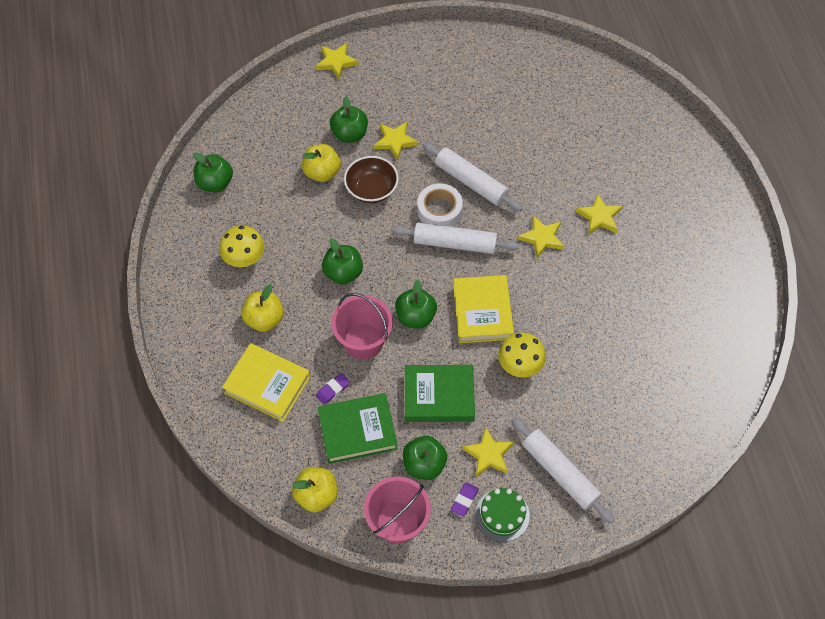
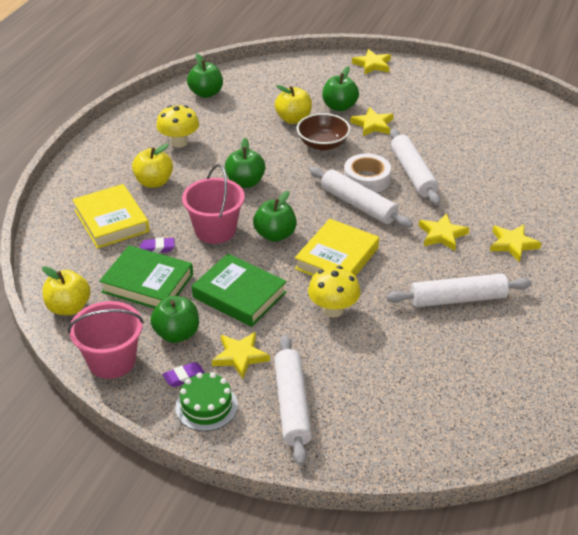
camera: 35 degrees right, 20 degrees down
none -> white rolling pin [386,273,532,307]

